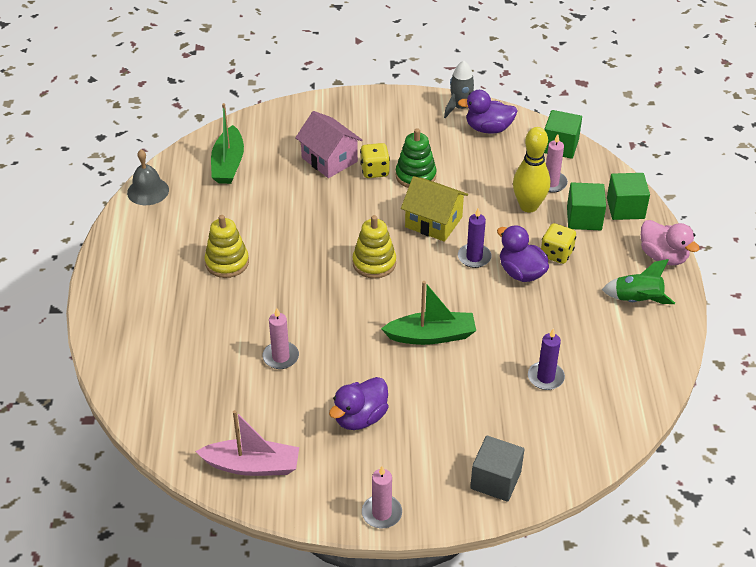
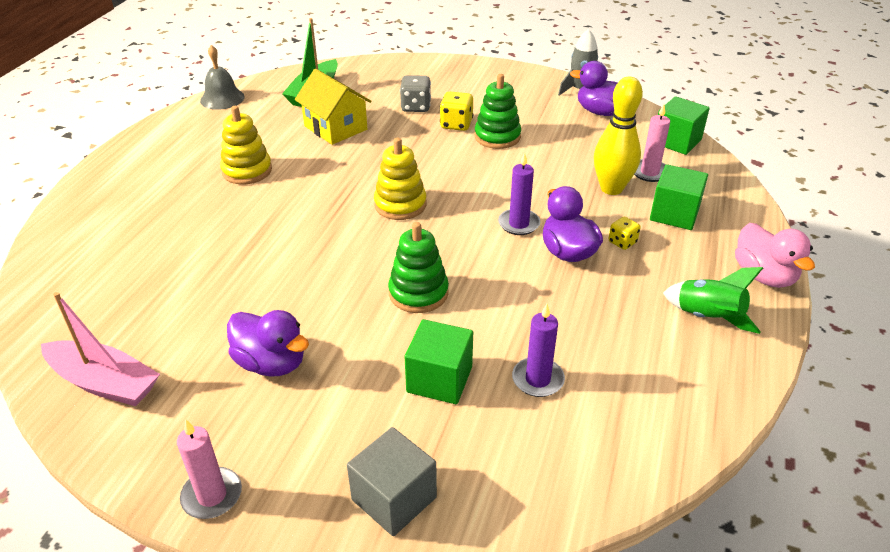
camera: 20 degrees right, 5 degrees down
pink candle [262,308,299,369] -> none
pink house [295,111,363,178] -> grey dice [400,75,431,112]
purple duck [329,377,388,430] -> purple duck turned 120 degrees counterclockwise [227,310,309,377]
green boat [381,281,476,345] -> green stacking toy [388,222,449,313]
yellow house [401,176,468,242] -> yellow house moved to [295,69,372,145]
yellow dice [541,223,576,264] -> yellow dice [609,217,641,250], size x0.64
green cube [607,173,650,220] -> green cube moved to [405,319,473,404]

